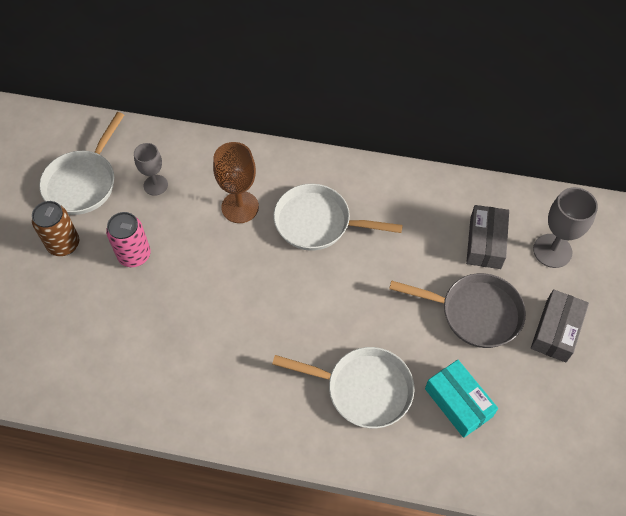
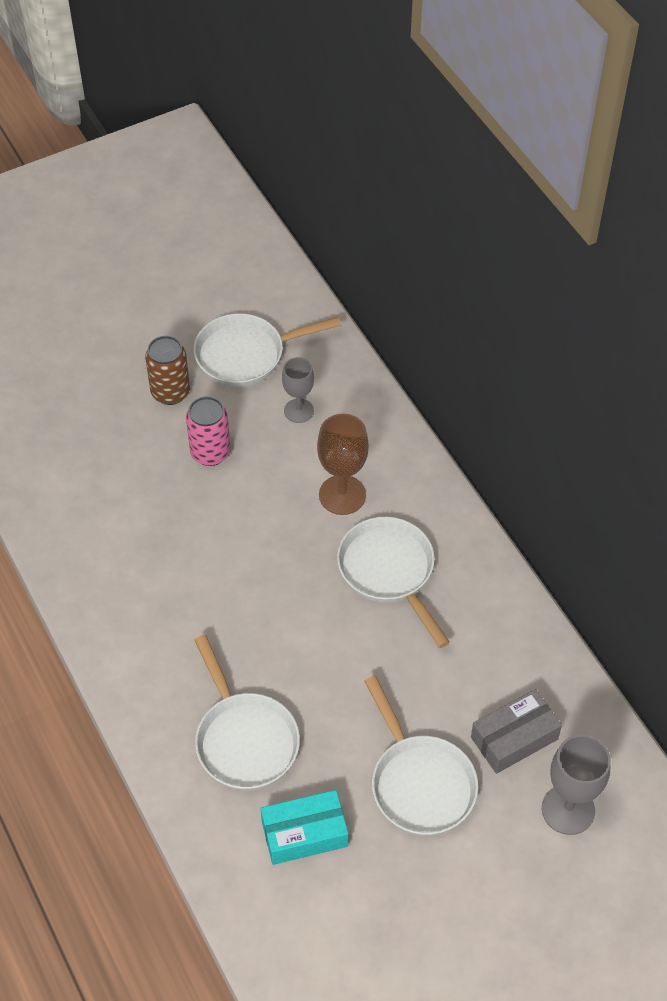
camera: 50 degrees right, 5 degrees down
grey pan [389,273,526,348] -> white pan [365,676,478,836]
turquoise box [425,360,498,438] -> turquoise box turned 60 degrees clockwise [261,790,349,865]
grey box [531,289,589,363] -> none

